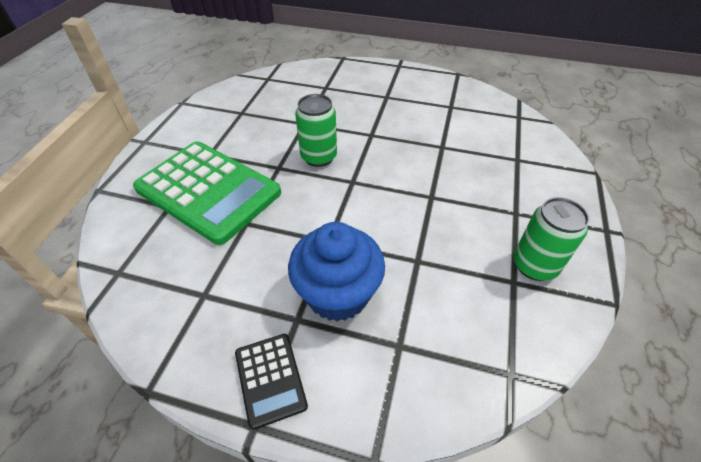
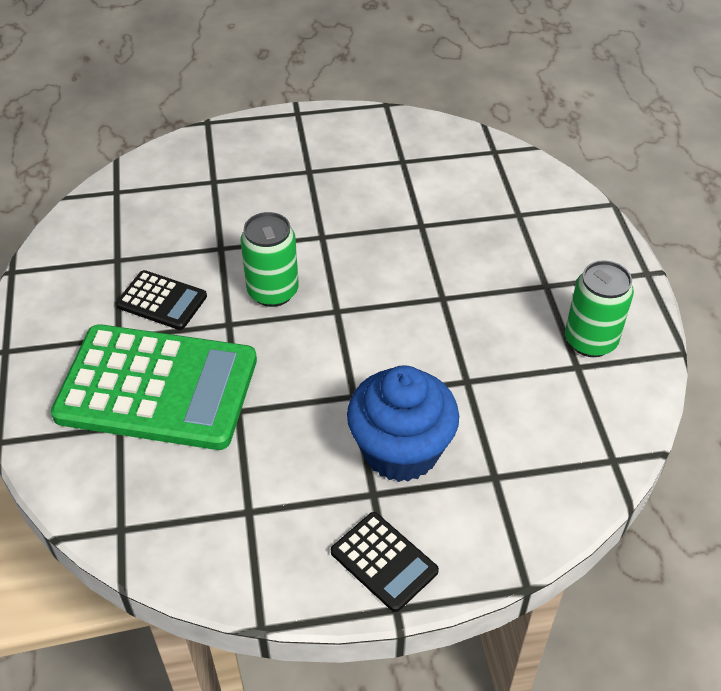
camera: 25 degrees left, 0 degrees up
none -> black calculator [116,270,207,330]

